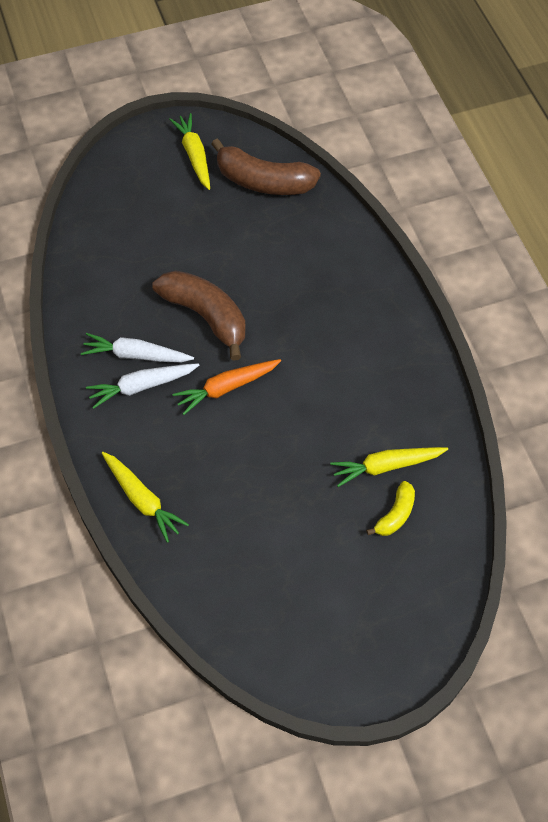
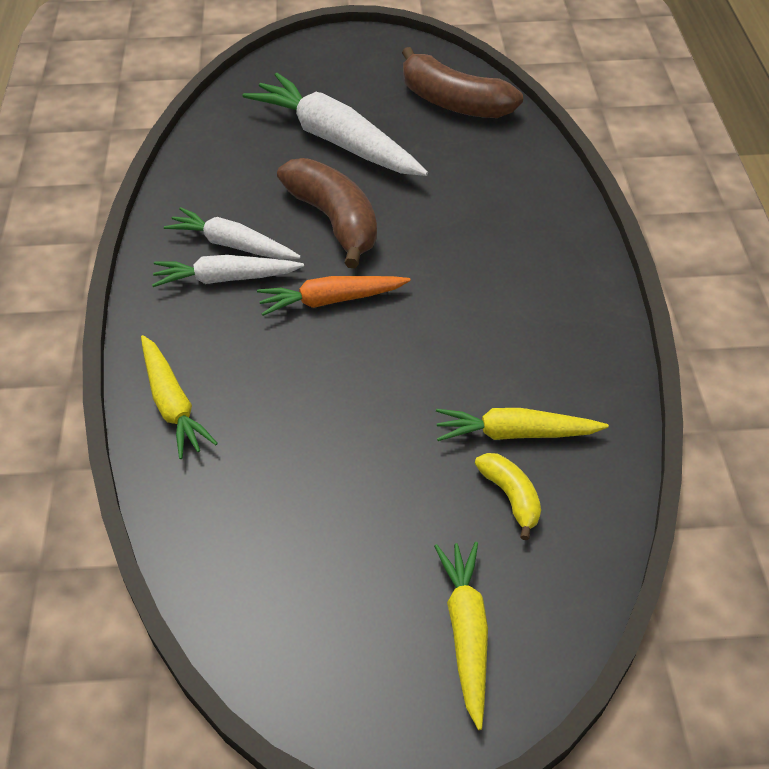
camera: 15 degrees right, 10 degrees down
yellow carrot [169,113,210,190] -> yellow carrot moved to [434,542,488,730]
yellow banana [366,481,415,536] -> yellow banana turned 75 degrees counterclockwise [475,453,541,540]
none -> white carrot [243,73,428,176]

